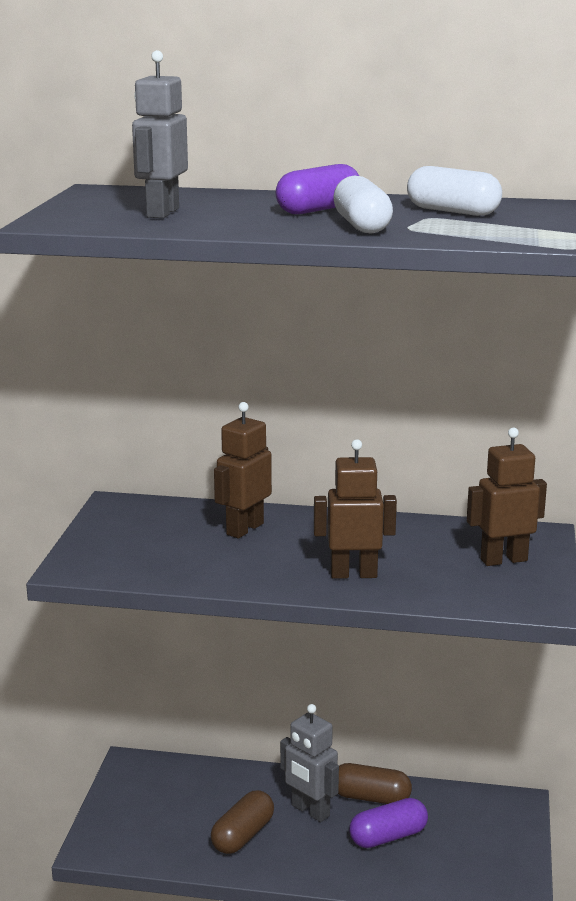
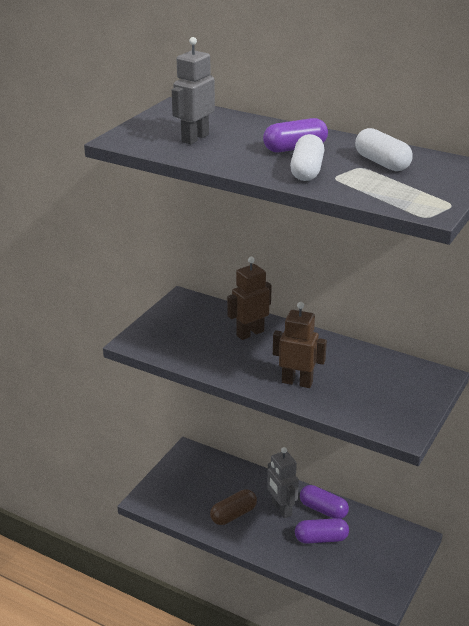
camera: 20 degrees right, 10 degrees up
brown capsule [338,763,412,804] -> purple capsule [300,485,349,519]
brown robot [467,428,547,566] -> none

